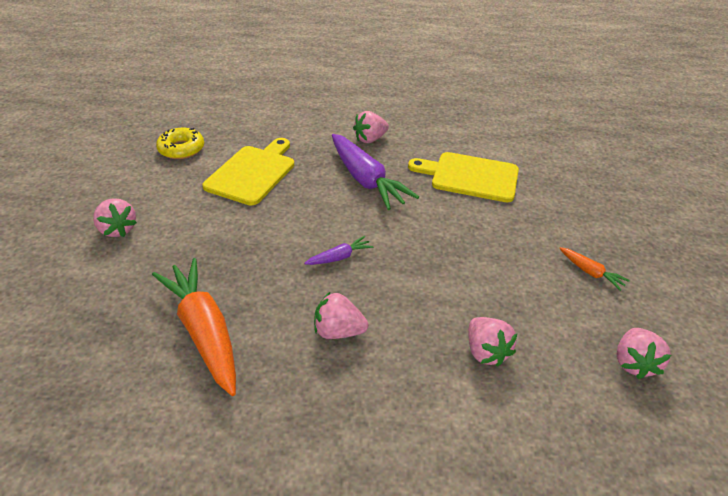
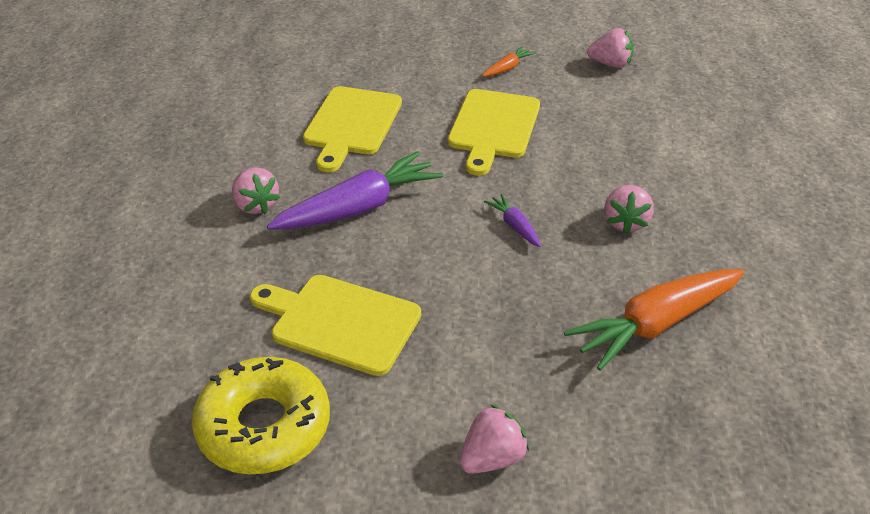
camera: 90 degrees left, 0 degrees up
yellow donut [156,128,204,159] -> yellow donut [192,357,330,475], size x1.60
pink strawberry [468,317,517,367] -> none
none -> yellow cutting board [448,89,540,176]

